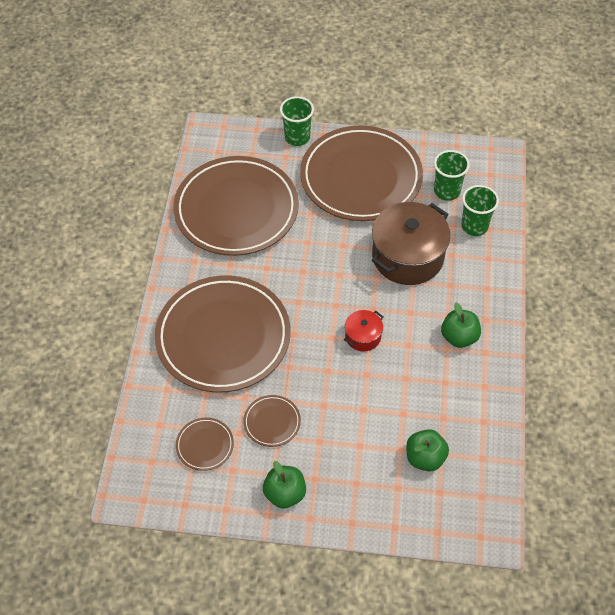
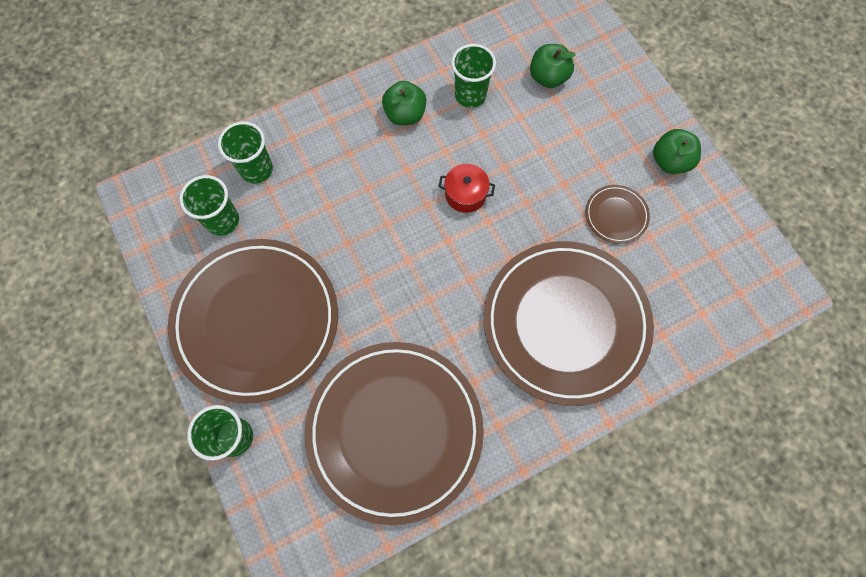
camera: 125 degrees left, 15 degrees up
brown plate [176,418,234,471] -> none
brown pot [372,202,450,285] -> none
none -> green cup [451,44,496,108]

